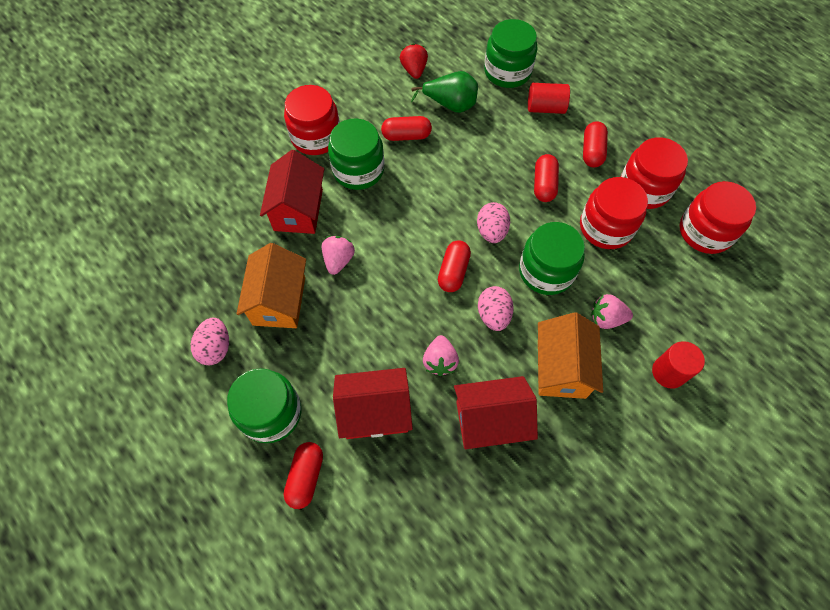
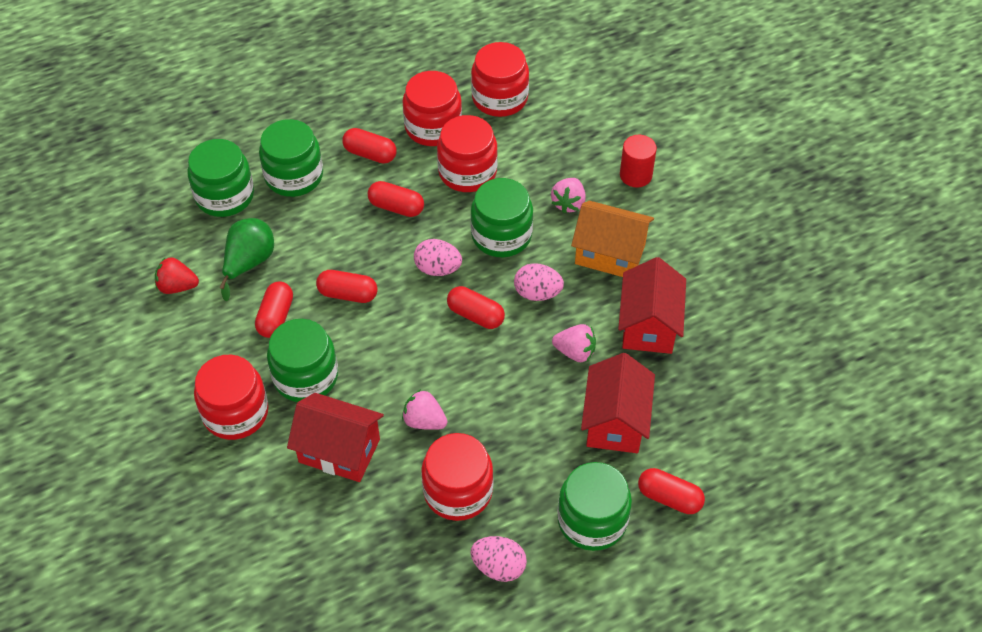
camera: 75 degrees left, 10 degrees down
orange house [236,243,306,328] -> red jar [421,433,493,521]
red cylinder [528,83,570,114] -> green jar [259,119,323,197]
none -> red capsule [316,270,378,303]

